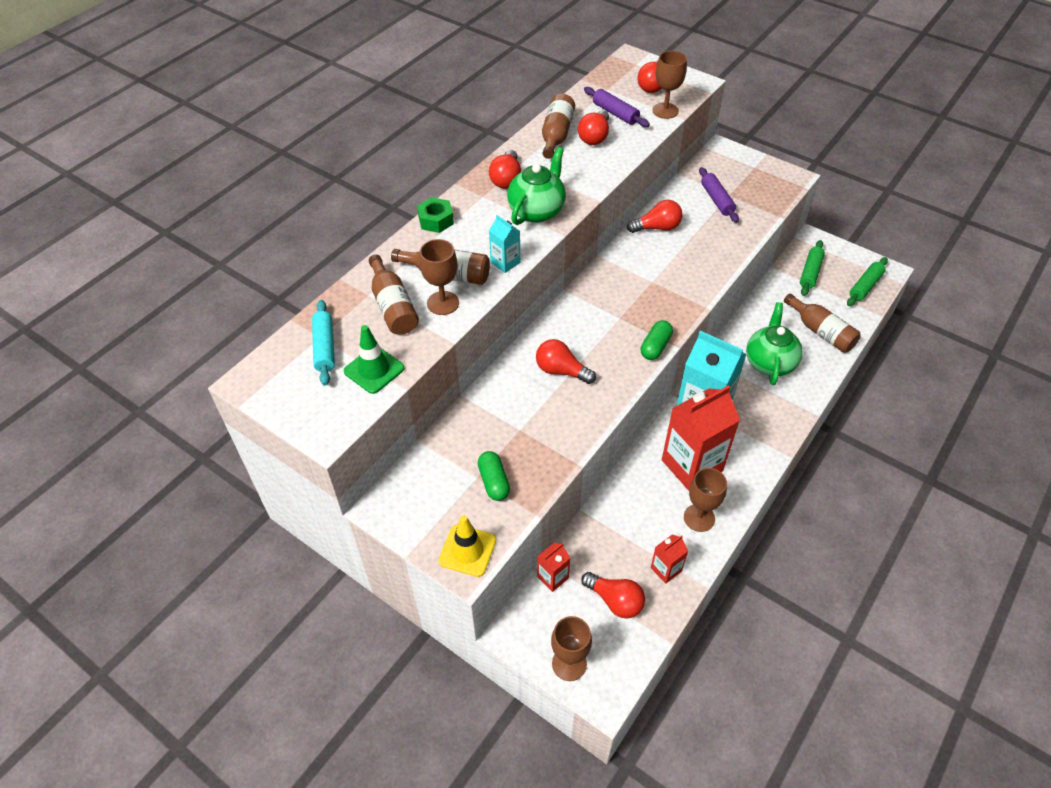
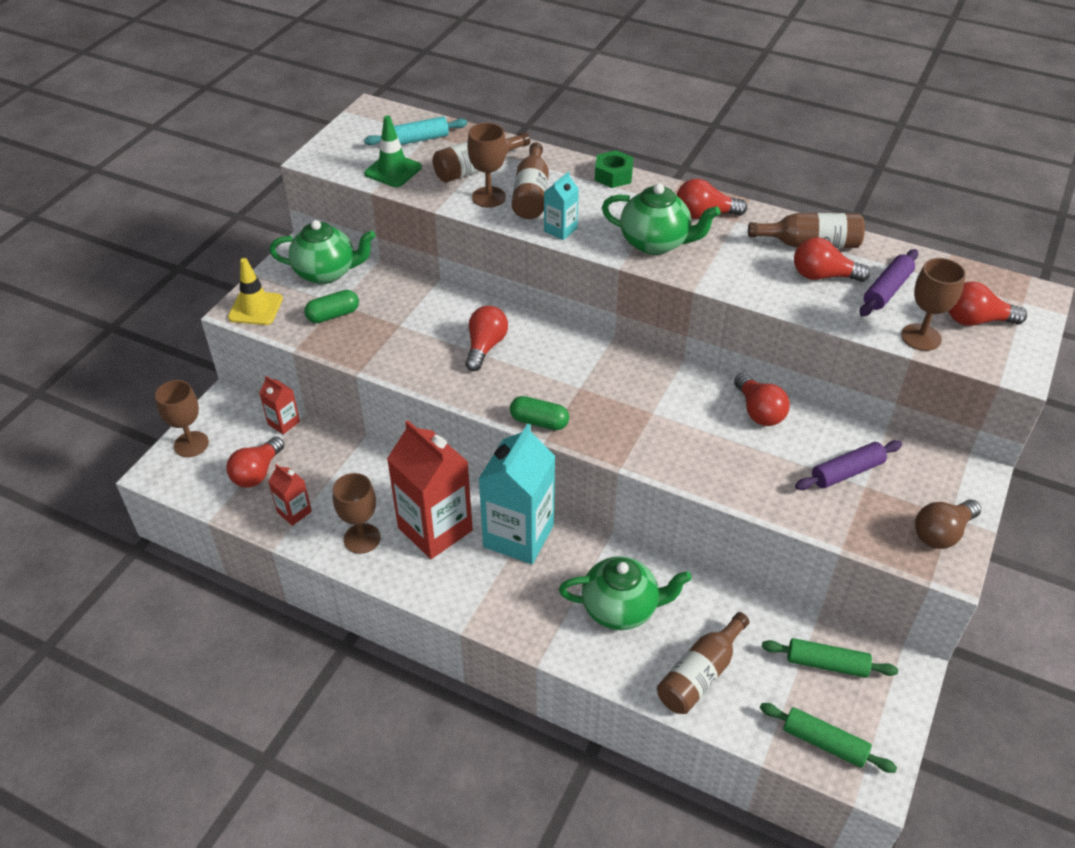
camera: 80 degrees right, 5 degrees down
none -> green teapot [269,220,376,284]
none -> brown light bulb [915,499,981,549]

